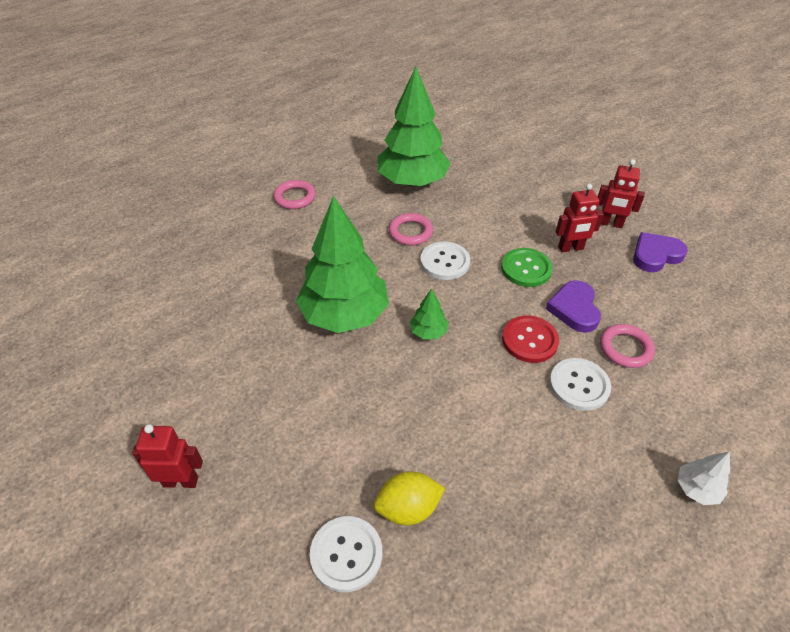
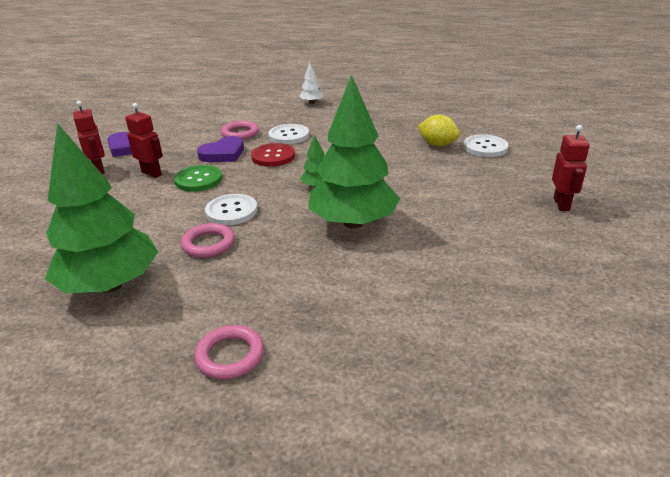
camera: 130 degrees left, 15 degrees down
red robot [132,424,203,488] -> red robot turned 135 degrees counterclockwise [552,125,590,211]

